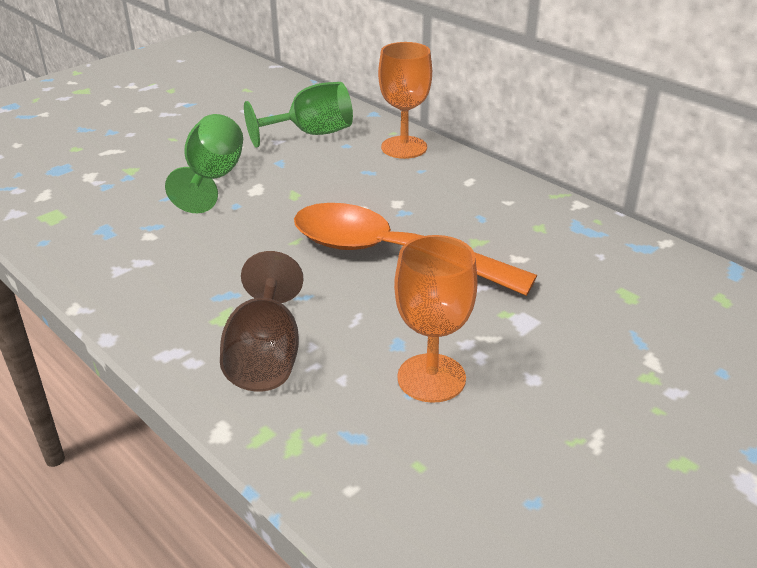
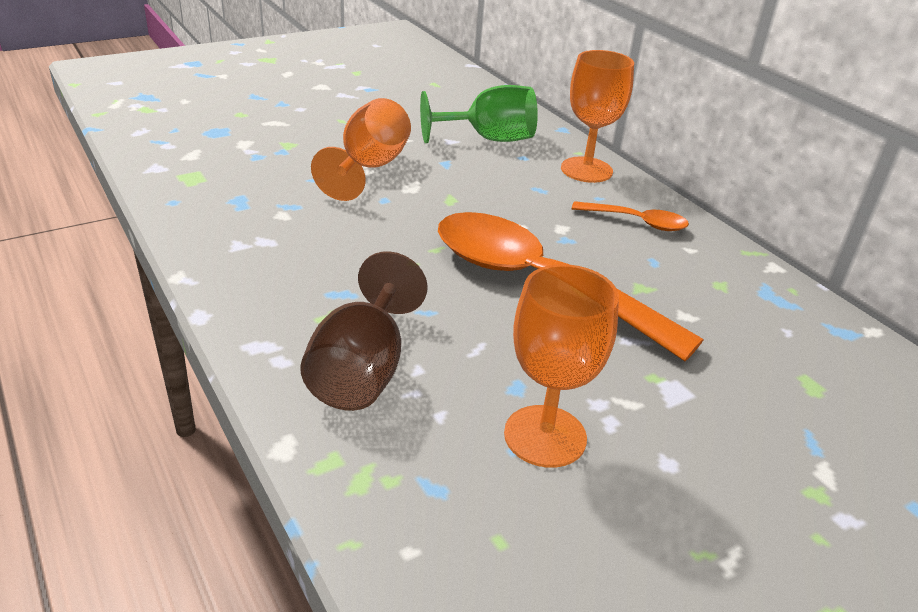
camera: 10 degrees right, 0 degrees up
green goblet [165,114,243,213] -> orange goblet [311,98,411,201]
none -> orange spoon [572,201,689,231]

